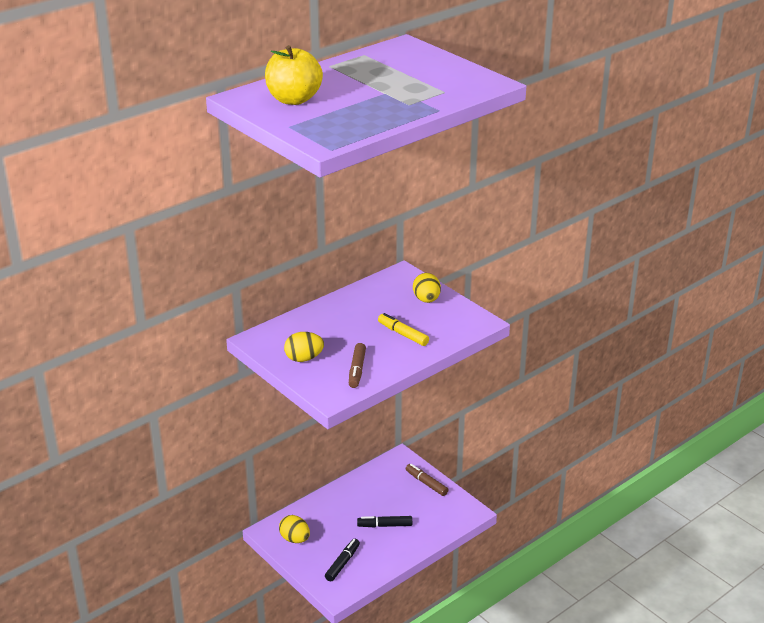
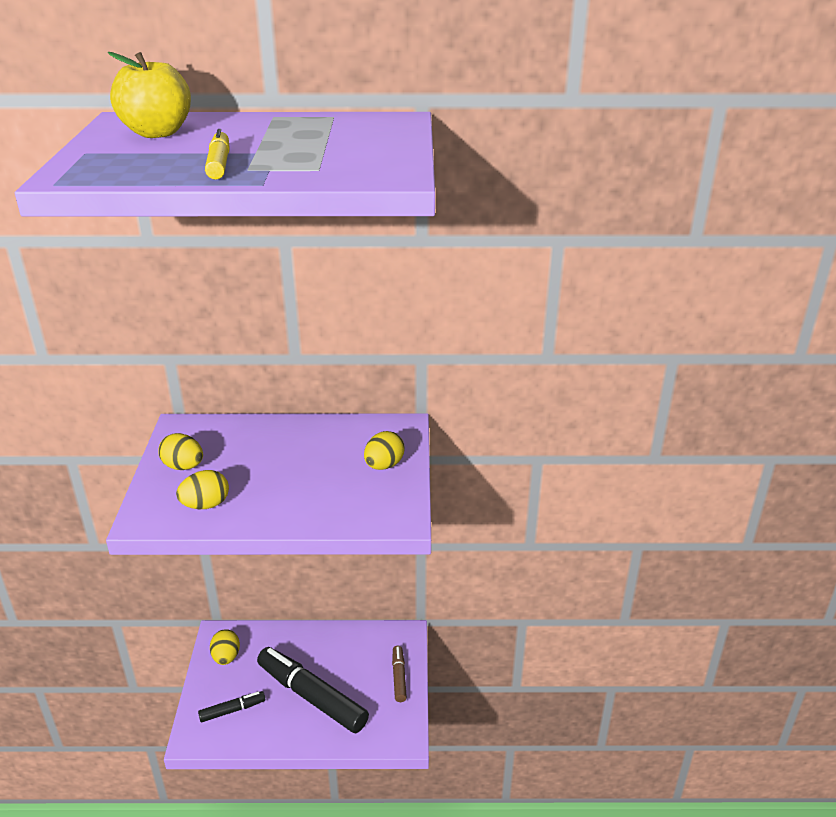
camera: 40 degrees right, 0 degrees up
brown marker [349,343,366,388] -> yellow egg [176,470,229,509]
black marker [357,516,412,527] -> black marker [257,647,369,733], size x2.07
yellow marker [378,313,429,346] -> yellow marker moved to [205,129,230,180]

